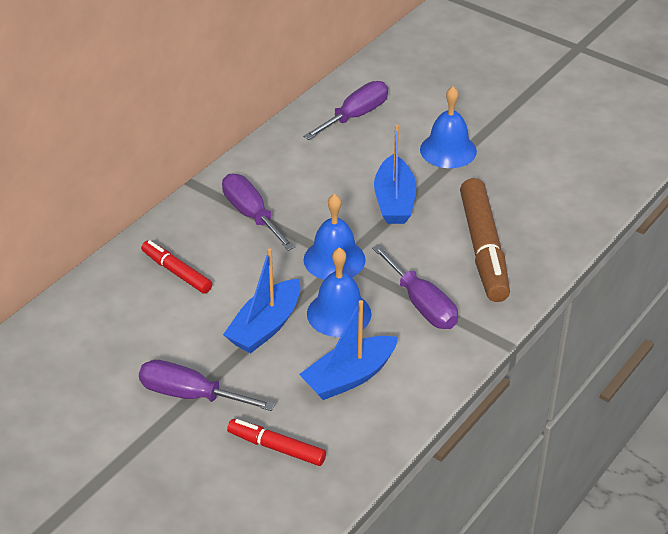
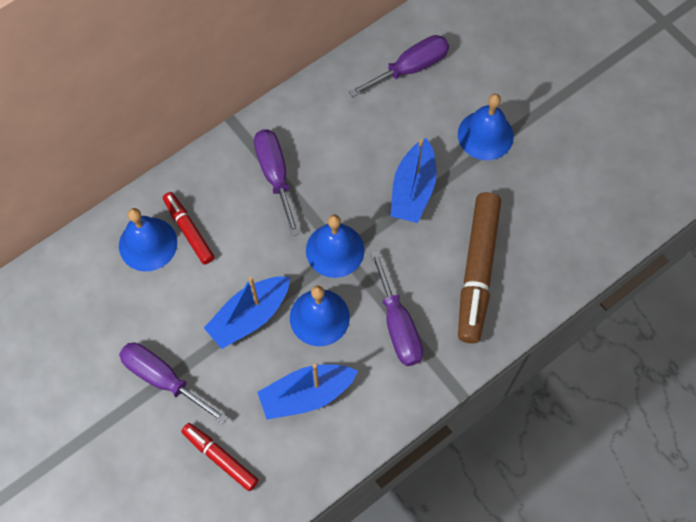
camera: 15 degrees right, 25 degrees up
none -> blue bell [119,208,177,271]

